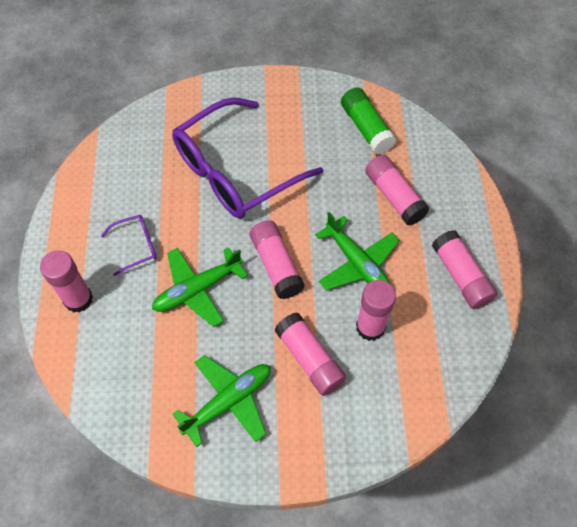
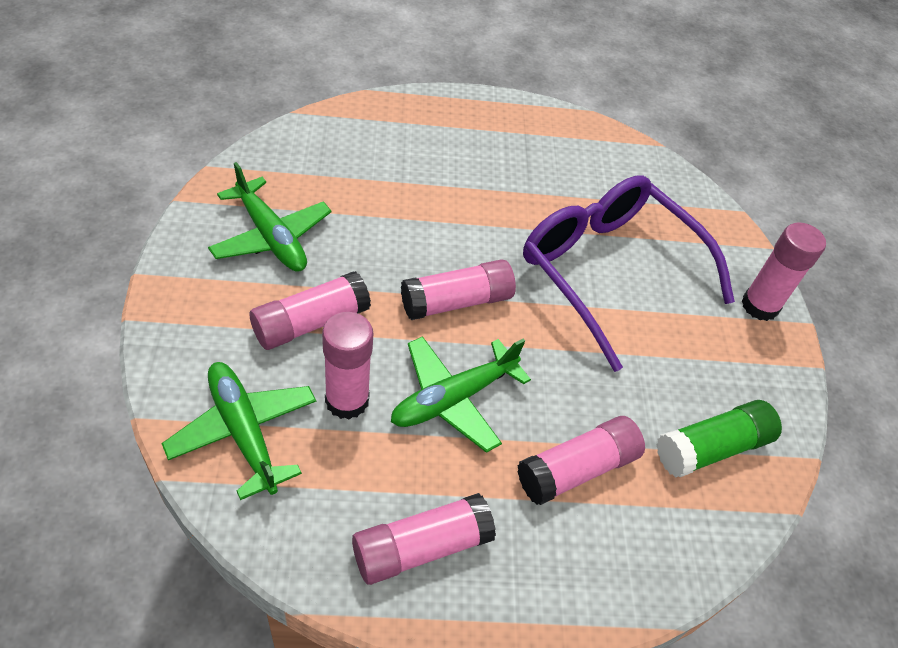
camera: 85 degrees right, 10 degrees down
pink glue stick [40,250,93,313] -> pink glue stick moved to [742,222,826,321]
purple glasses [101,215,157,276] -> none
green plane [152,247,248,327] -> green plane moved to [161,362,316,500]

